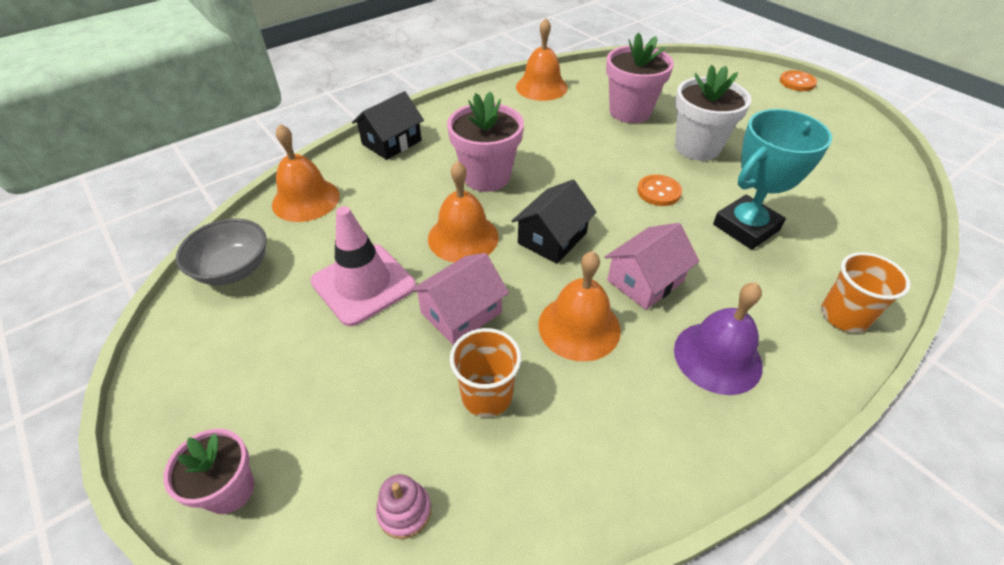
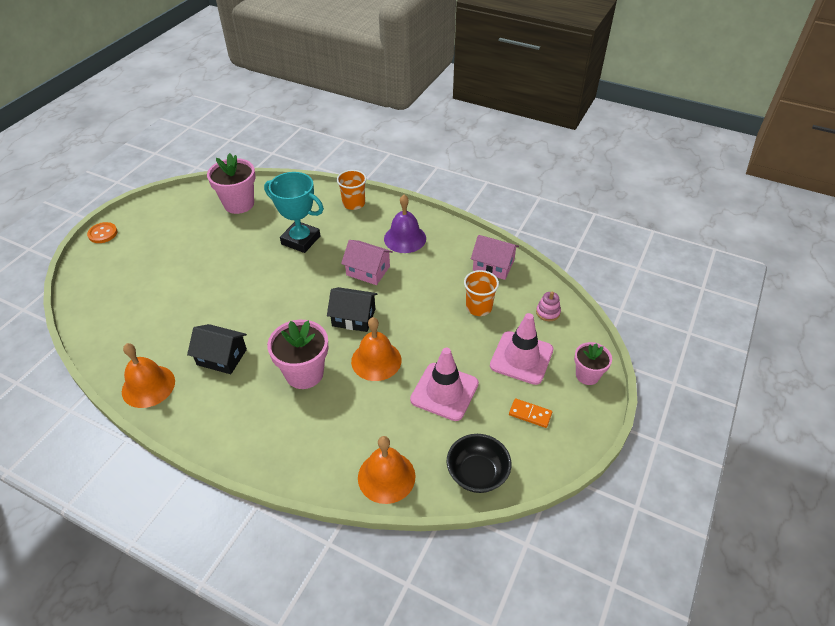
camera: 115 degrees left, 0 degrees up
grey bowl [176,218,267,285] -> black bowl [447,434,511,493]
black house [352,91,424,160] -> black house moved to [187,324,247,374]
pink house [410,253,509,345] -> pink house moved to [471,235,519,280]
orange bell [538,251,621,362] -> none
pink flower pot [606,33,674,123] -> pink flower pot moved to [207,153,256,214]
orange button [637,175,682,206] -> none
white flower pot [675,65,752,161] -> none
none -> pink traffic cone [490,313,554,385]
none -> orange domino [509,398,552,428]

